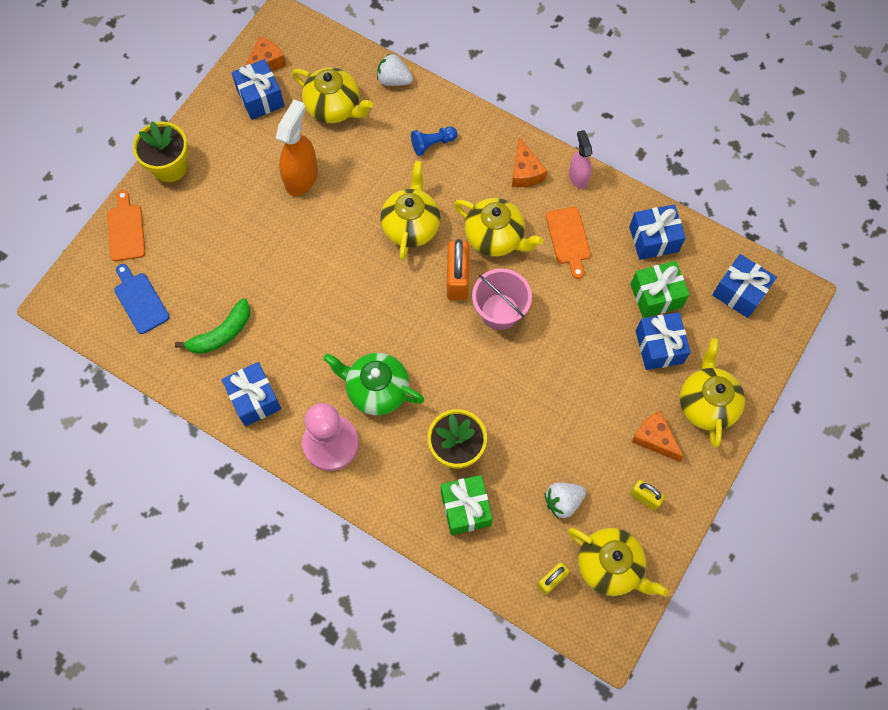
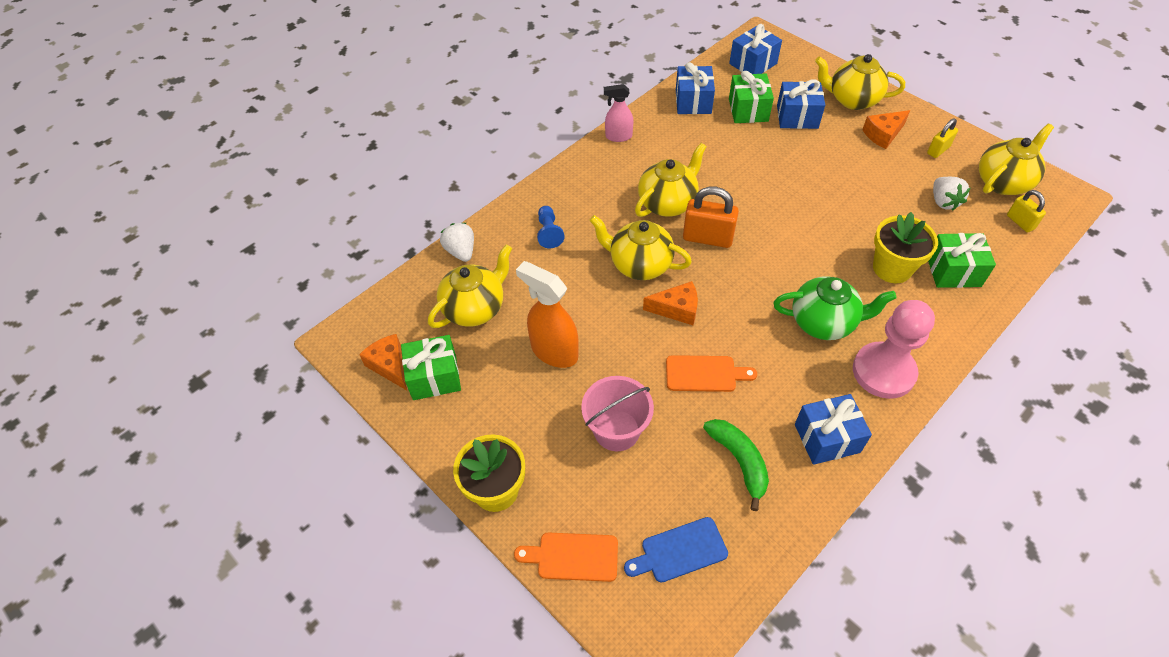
camera: 75 degrees left, 15 degrees down
blue gift [231,59,284,120] -> green gift [401,335,461,400]
green teapot [323,353,424,415] -> green teapot turned 120 degrees counterclockwise [773,276,897,340]
white strawberry [377,53,413,86] -> white strawberry turned 120 degrees clockwise [440,223,474,262]
pink bucket [472,268,532,330] -> pink bucket moved to [581,376,654,451]
orange cheese [512,137,547,187] -> orange cheese moved to [643,281,698,325]
orange cutting board [546,207,591,279] -> orange cutting board moved to [666,355,757,392]

